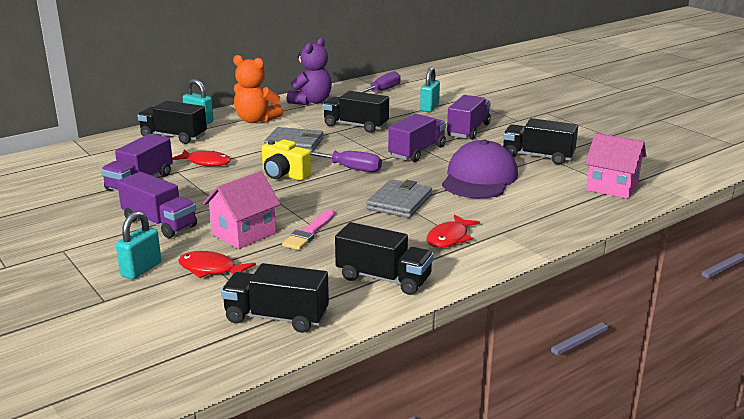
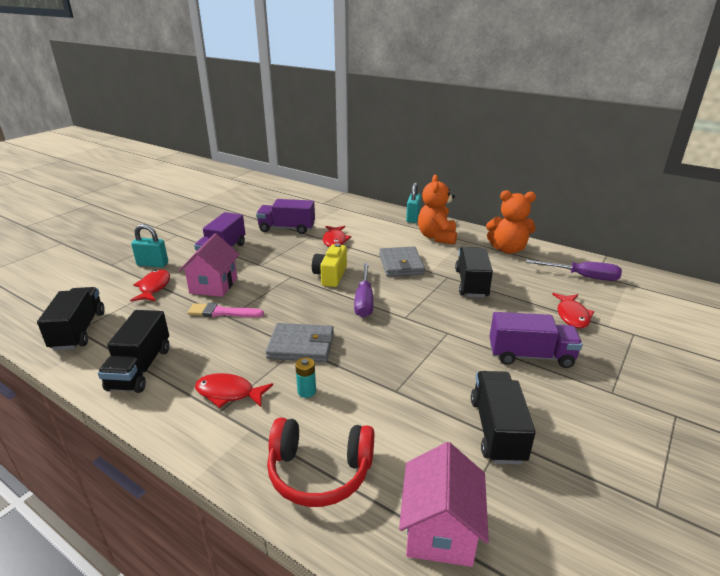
camera: 70 degrees right, 5 degrees up
black truck [137,101,207,144] -> none
pink house [203,171,281,249] -> pink house turned 75 degrees clockwise [179,234,239,297]
purple teddy bear [287,38,332,105] -> orange teddy bear [486,190,536,254]
purple truck [388,114,446,162] -> none
turquoise padlock [420,67,440,112] -> red fish [552,293,594,329]
purple cap [442,140,518,198] -> none
none -> red headphones [267,418,374,507]
none -> turquoise battery [295,357,316,398]

